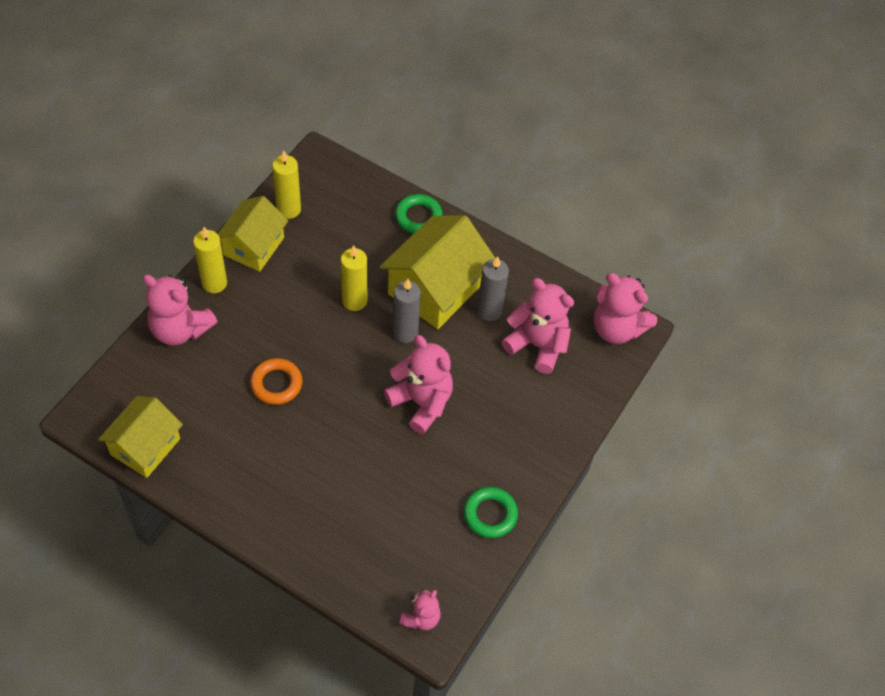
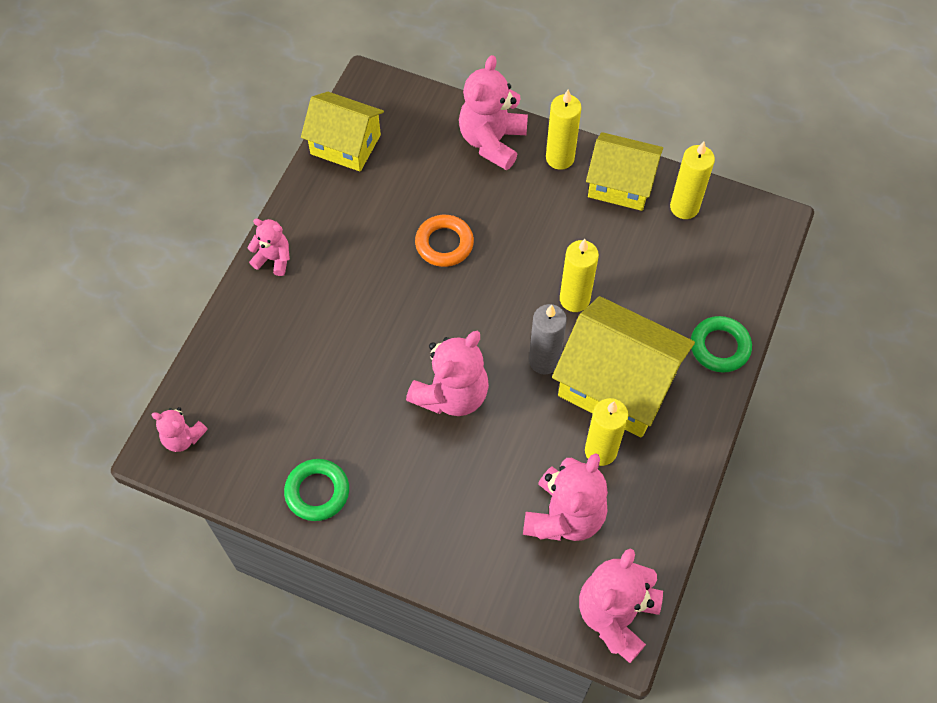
camera: 85 degrees right, 5 degrees up
grey candle [477,256,509,321] -> yellow candle [585,398,628,466]
none -> pink teddy bear [247,218,290,276]

